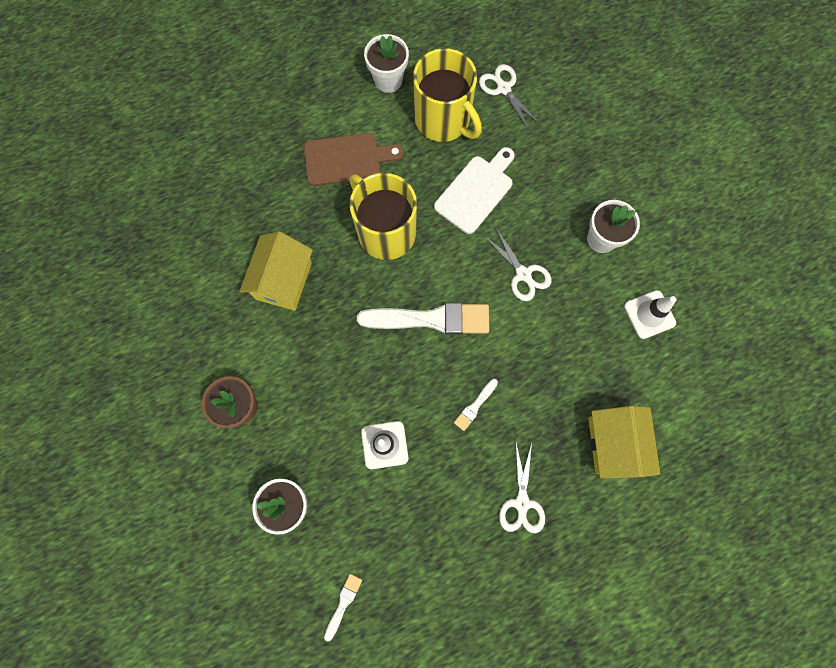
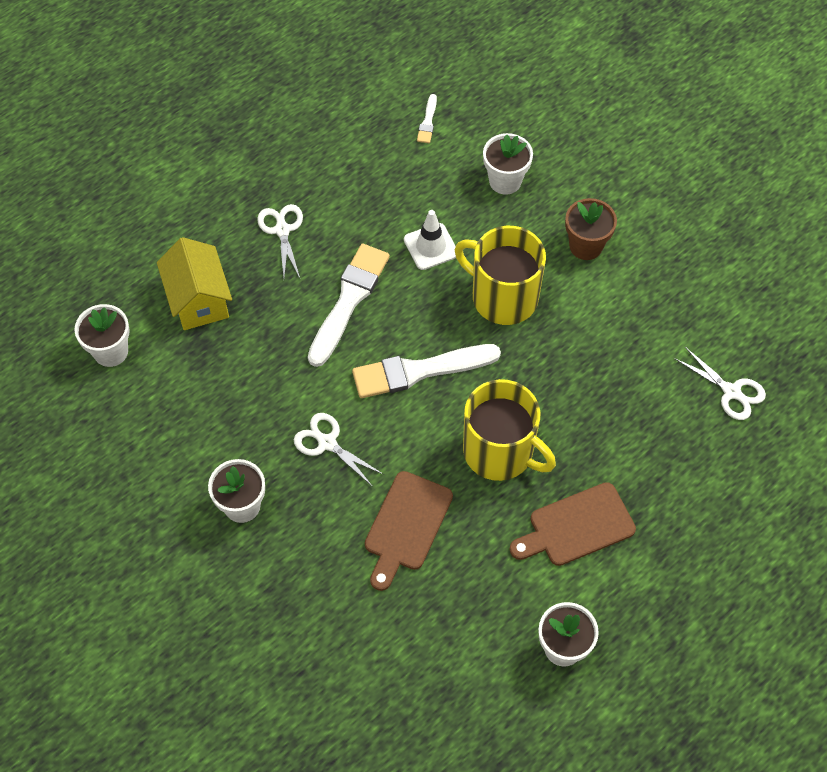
camera: 165 degrees right, 15 degrees down
yellow house [240,231,313,311] -> none
yellow mug [413,48,482,142] -> yellow mug moved to [455,226,546,325]
white cutting board [434,147,515,234] -> brown cutting board [365,471,453,591]
white brush [454,379,498,431] -> white brush [308,244,390,367], size x2.23
white scissors [479,64,540,130] -> white scissors moved to [675,347,766,420]
white traffic cone [624,290,677,339] -> none
none -> white flower pot [74,304,130,367]

